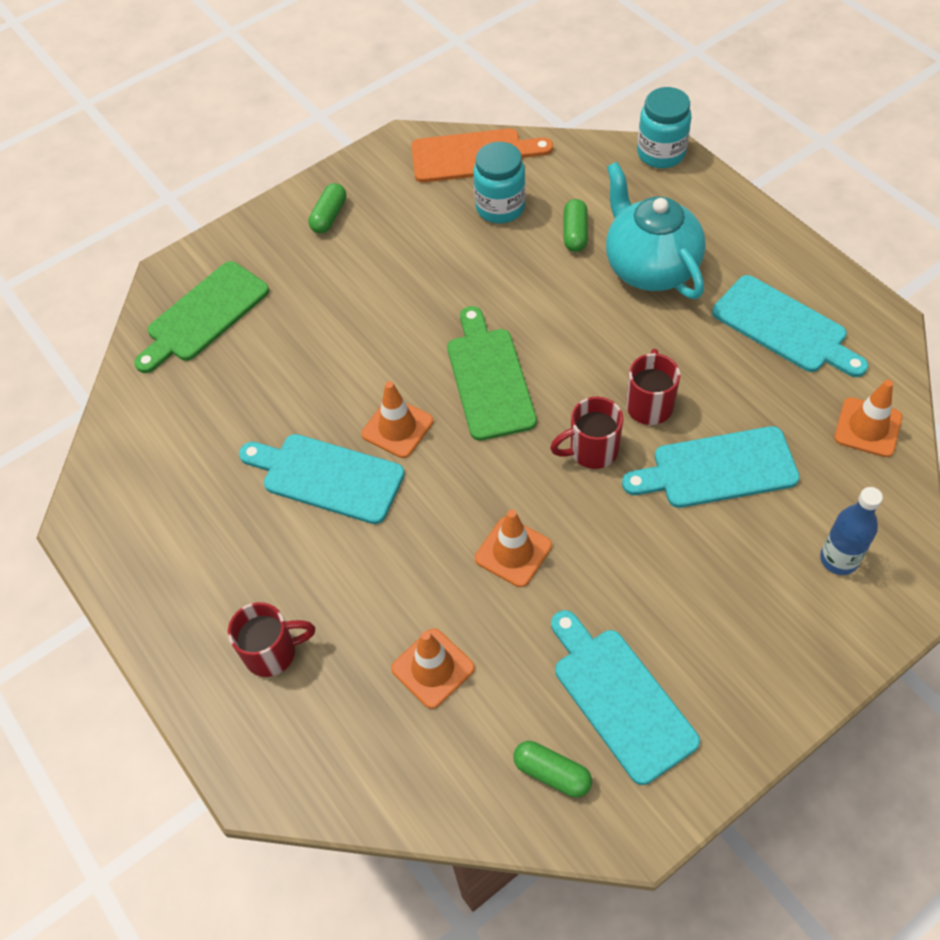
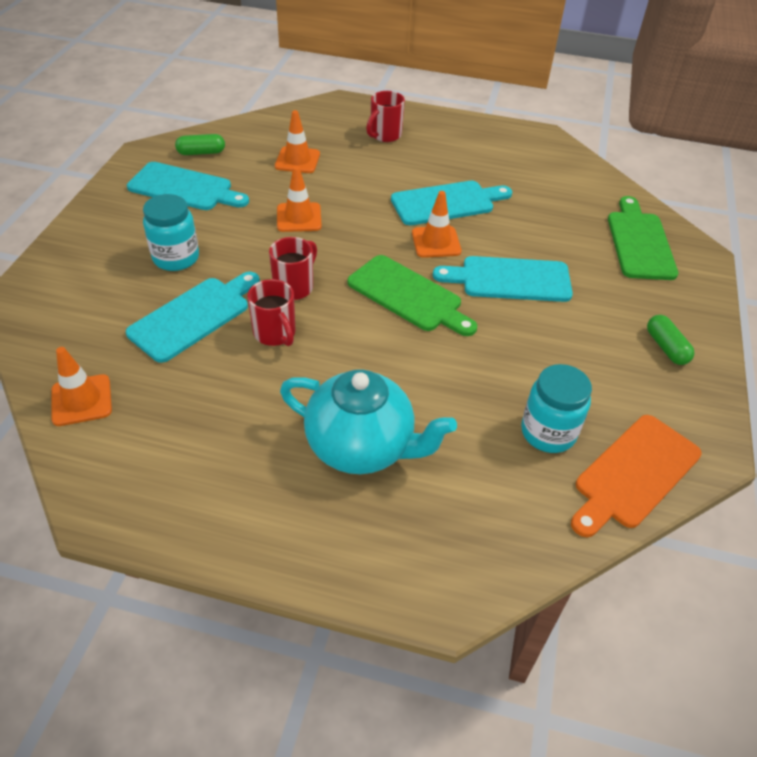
camera: 135 degrees right, 10 degrees down
green capsule [564,199,588,252] -> none
turquoise jar [637,87,691,168] -> turquoise jar moved to [143,194,199,271]
turquoise cutting board [712,275,868,377] -> turquoise cutting board moved to [433,256,573,302]
blue bottle [820,487,883,575] -> none

